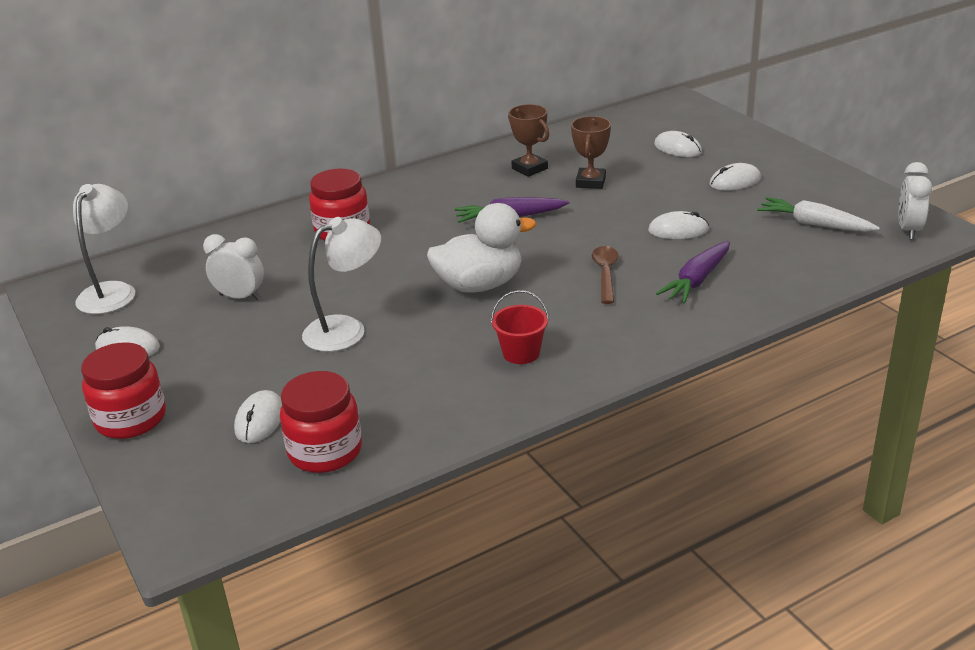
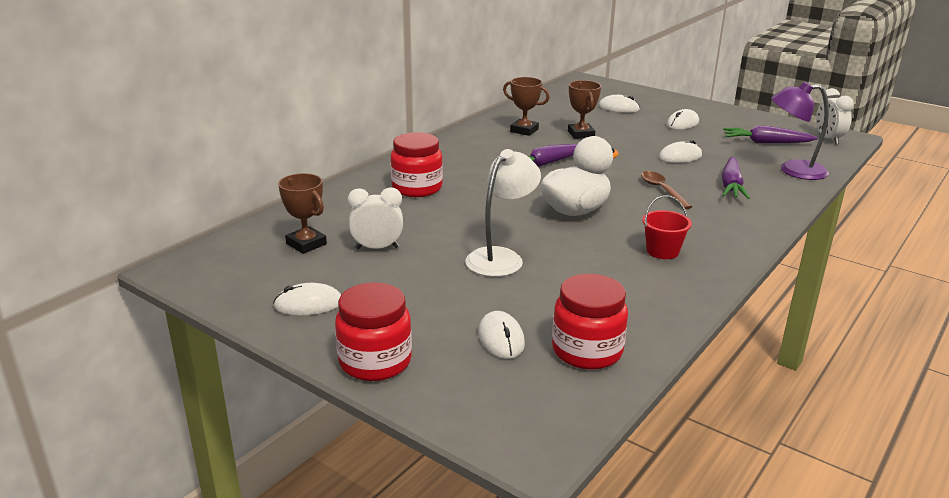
camera: 25 degrees left, 5 degrees down
white lamp [73,184,135,314] -> none
white carrot [757,197,880,232] -> purple carrot [723,125,818,143]
none -> brown trophy [278,173,327,254]
none -> purple lamp [772,82,829,180]

